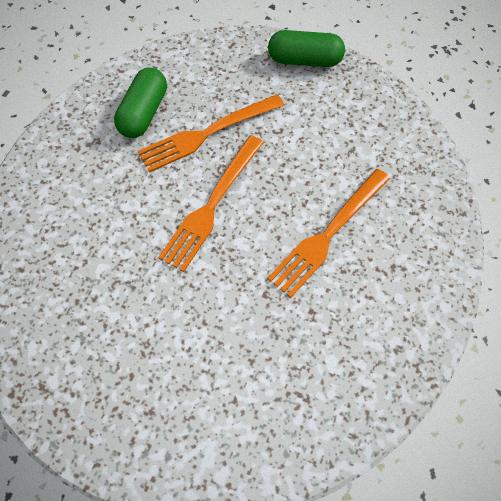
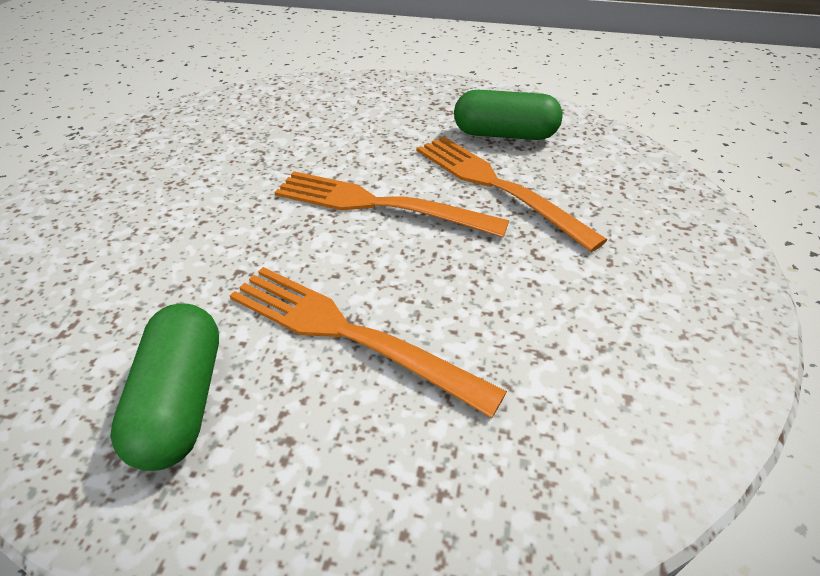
camera: 80 degrees right, 20 degrees down
green capsule [268,30,345,67] -> green capsule moved to [110,303,219,471]

